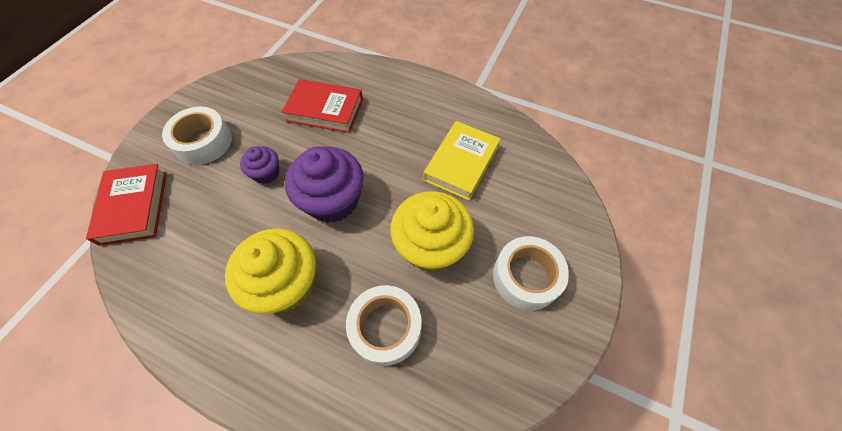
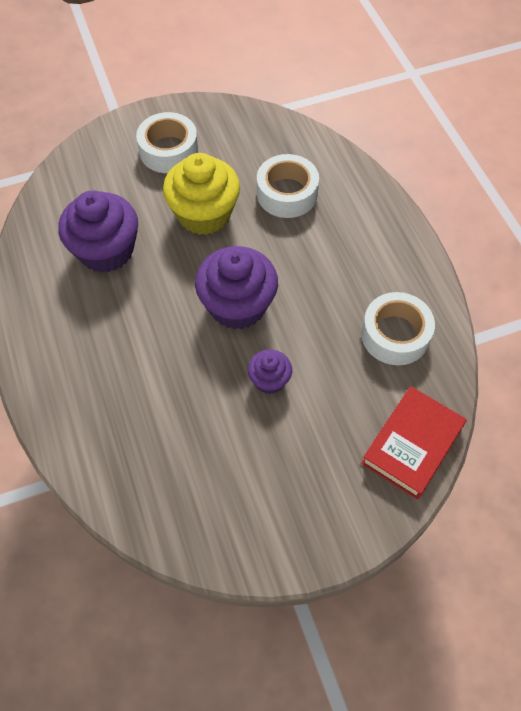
camera: 135 degrees left, 0 degrees up
white tape [162,107,232,165] -> white tape moved to [361,292,435,365]
yellow cupcake [225,228,316,314] -> none
red book [282,79,363,133] -> none
yellow book [423,121,501,201] -> purple cupcake [58,190,138,273]

